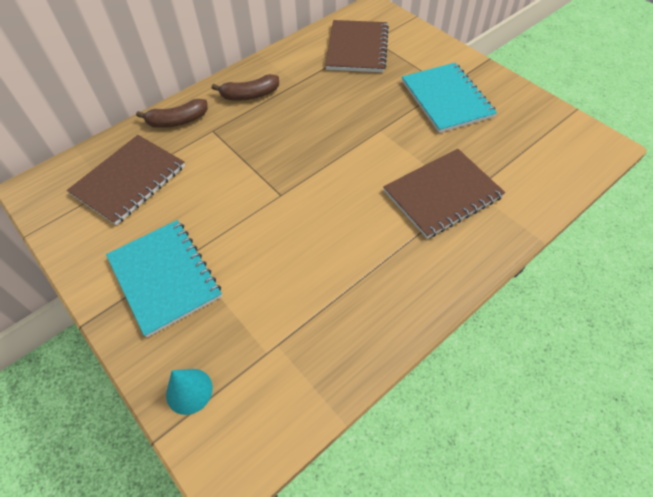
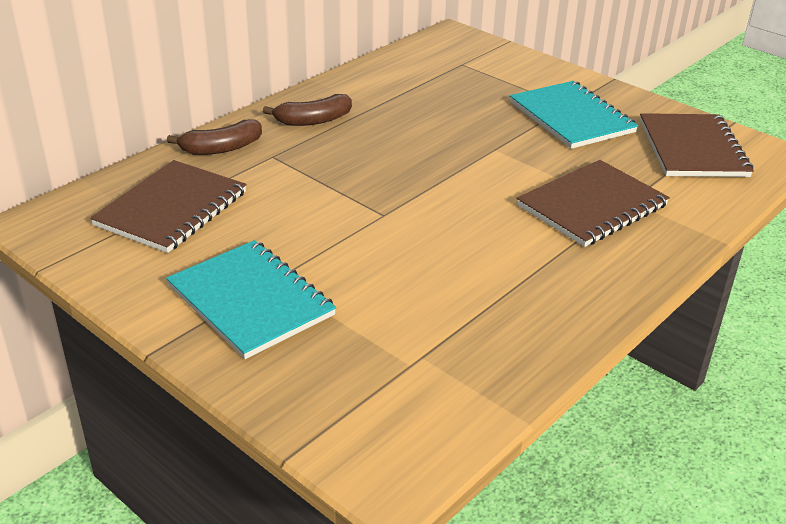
camera: 10 degrees left, 20 degrees down
turquoise cone [166,369,213,415] -> none
brown notebook [325,20,389,72] -> brown notebook moved to [640,113,754,177]

